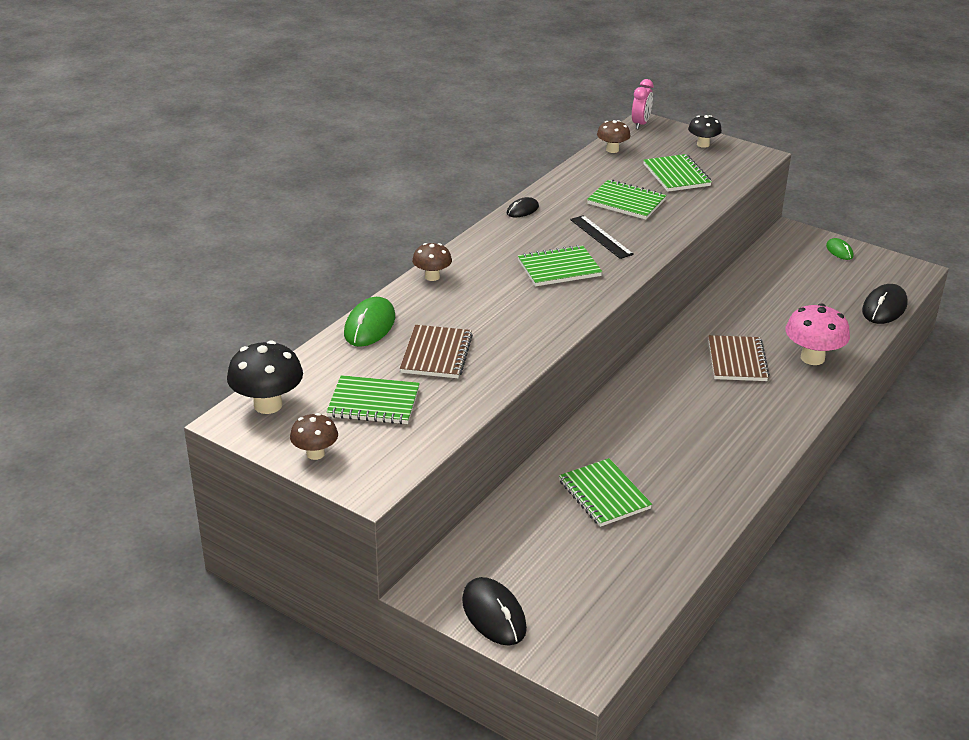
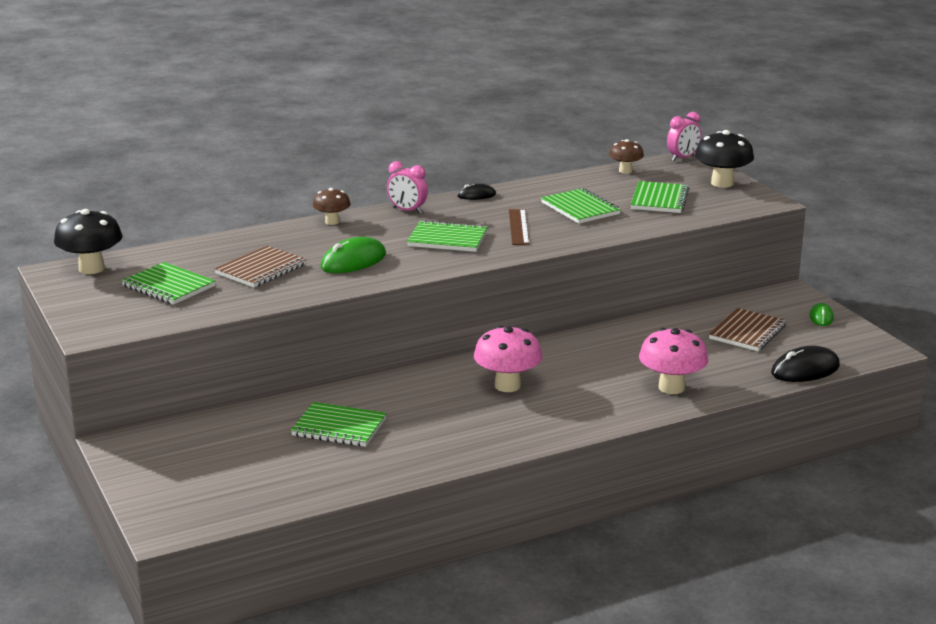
camera: 30 degrees right, 10 degrees down
brown mushroom [290,413,338,460] -> none
green mouse [344,297,395,347] -> green mouse moved to [321,237,386,273]
black mouse [462,577,527,646] -> none
green notebook [559,458,652,527] -> green notebook turned 75 degrees counterclockwise [291,402,387,447]
black ruler [570,215,634,259] -> brown ruler [509,209,529,245]
black mushroom [688,115,722,148] -> black mushroom [695,130,754,188], size x1.64
brown notebook [708,335,770,381] -> brown notebook moved to [709,308,786,351]
none -> pink clock [387,161,428,214]
none -> pink mushroom [474,326,543,392]

